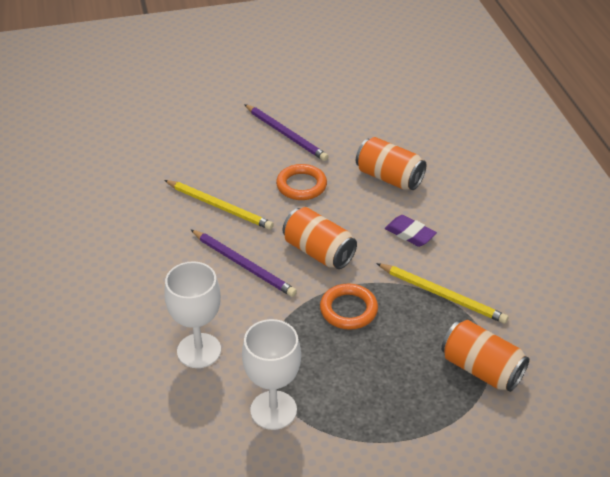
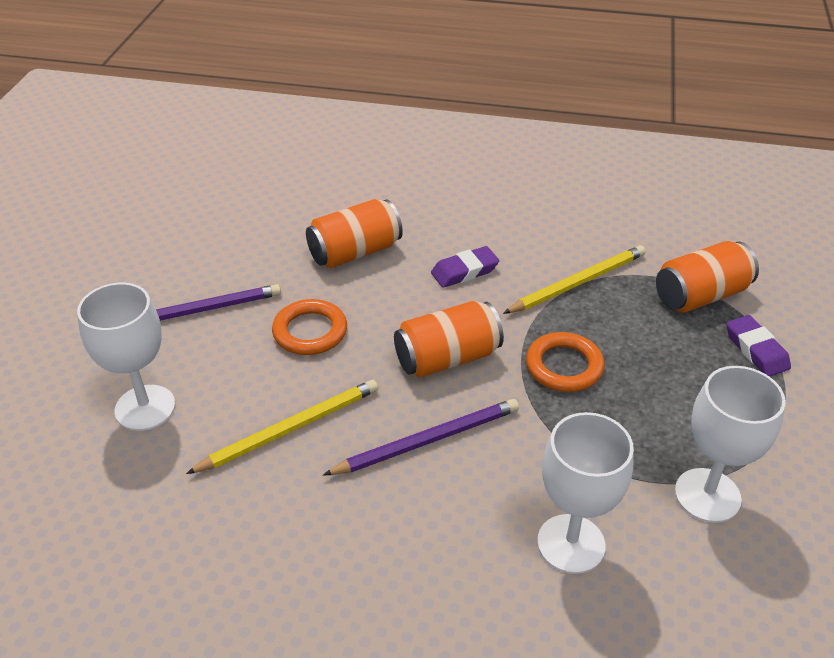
camera: 65 degrees left, 0 degrees up
none -> white goblet [77,283,175,431]
none -> purple eraser [726,315,791,377]

